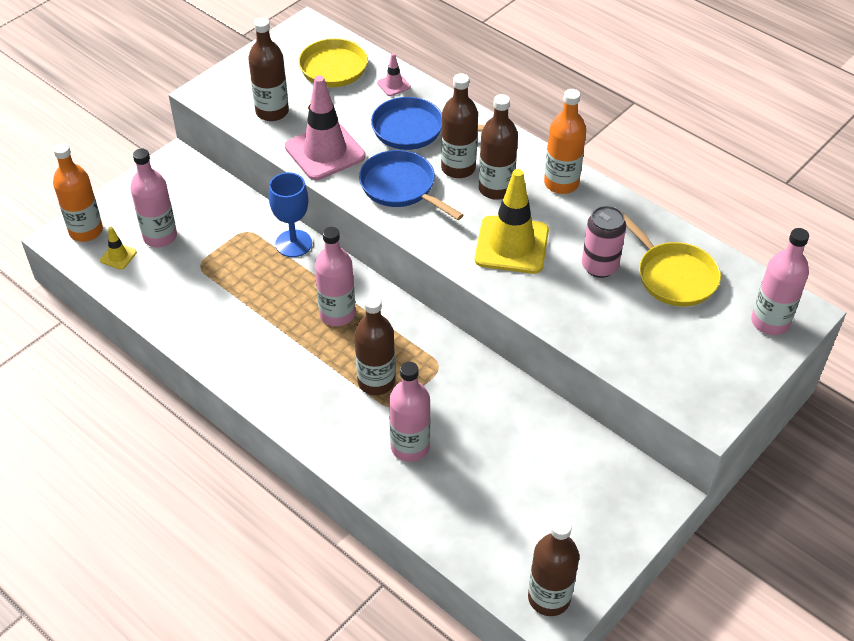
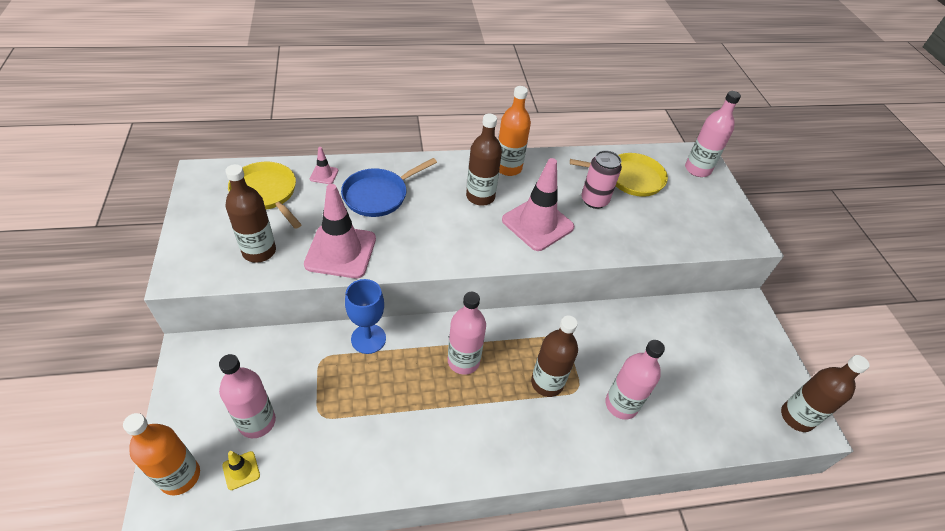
camera: 55 degrees left, 0 degrees up
blue pan [359,150,463,220] -> none
brown bottle [441,73,478,178] -> none
yellow traffic cone [475,169,549,274] -> pink traffic cone [502,158,574,251]

